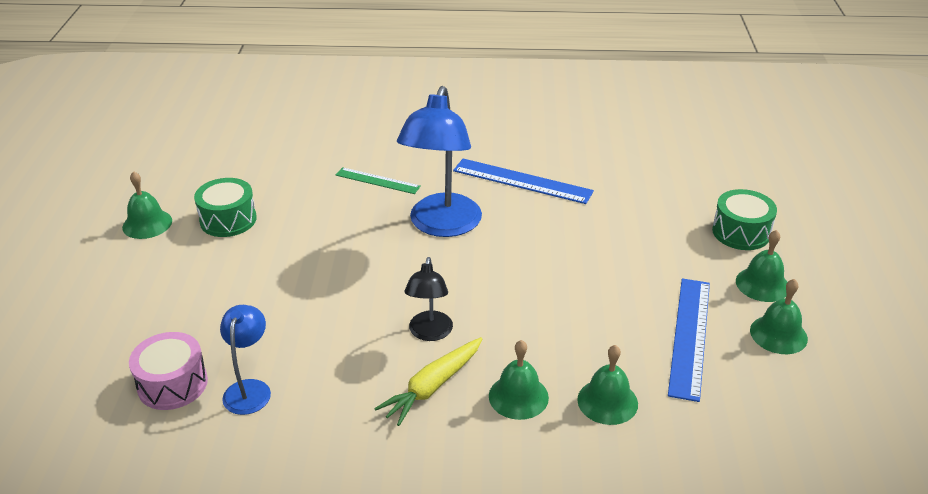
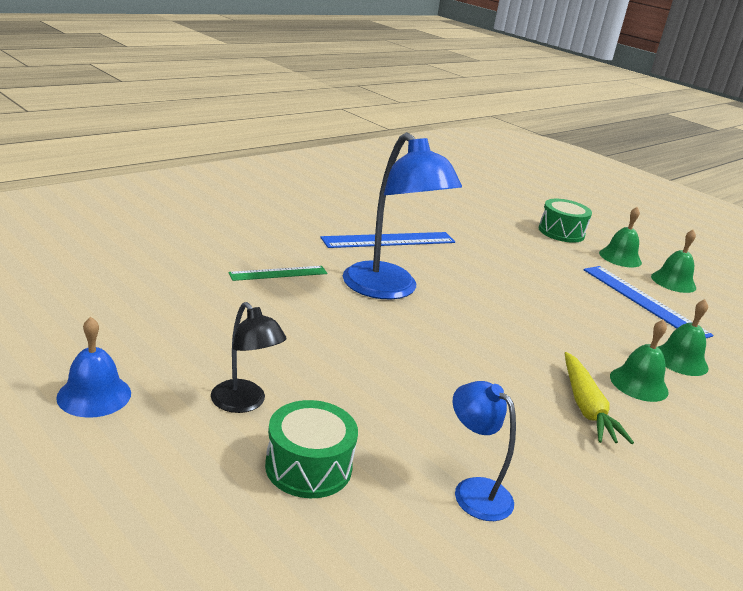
camera: 50 degrees left, 10 degrees down
green bell [122,171,172,239] -> blue bell [56,317,131,418]
pink drum [129,332,208,410] -> none
green drum [194,178,257,237] -> green drum moved to [265,400,358,498]
black lamp [405,257,453,341] -> black lamp moved to [211,302,286,413]

